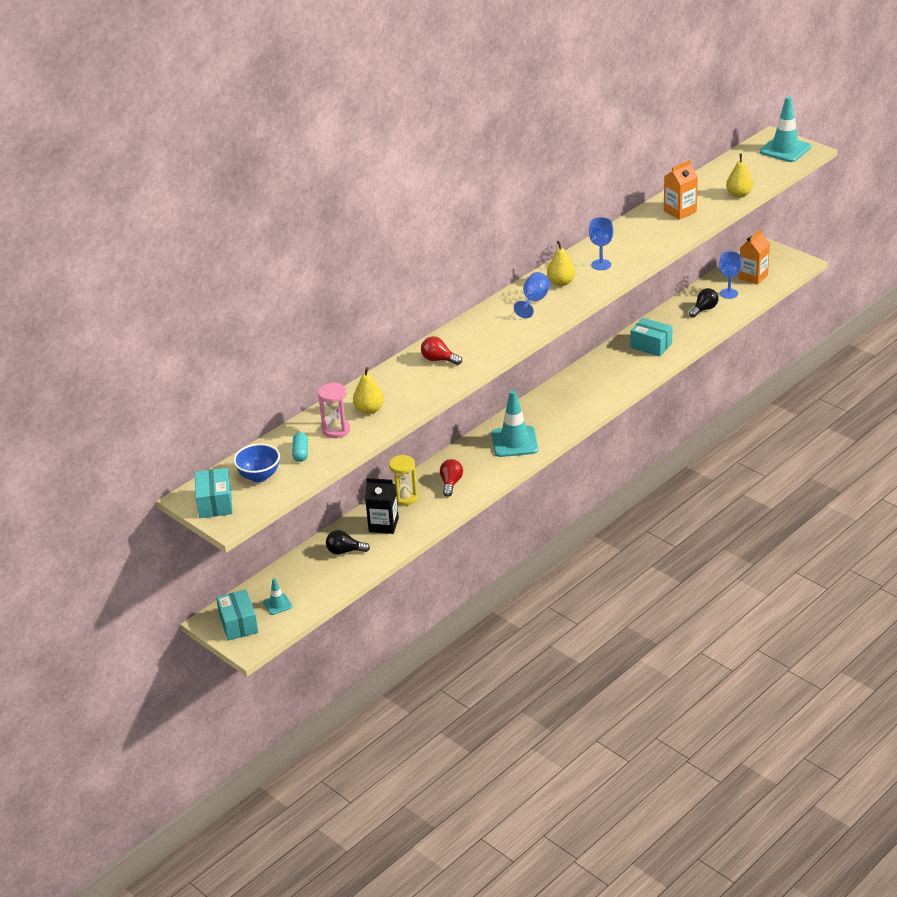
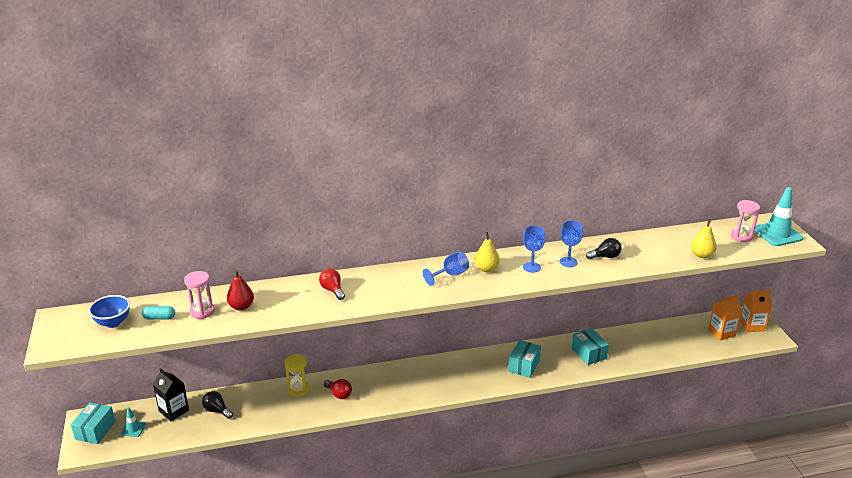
camera: 30 degrees right, 5 degrees down
turquoise box [195,468,233,518] -> turquoise box moved to [508,340,541,378]
turquoise capsule [292,432,308,462] -> turquoise capsule turned 60 degrees clockwise [142,306,175,320]
yellow pear [353,367,384,414] -> red pear [227,270,254,311]
black carton [365,478,399,534] -> black carton moved to [153,368,189,421]
red light bulb [440,459,463,497] -> red light bulb turned 90 degrees clockwise [324,379,352,399]
turquoise traffic cone [491,390,538,457] -> none
orange carton [664,160,698,220] -> orange carton moved to [740,290,772,332]
black light bulb [689,288,719,317] -> black light bulb moved to [586,238,622,259]
blue goblet [719,251,742,299] -> blue goblet moved to [560,221,583,267]
none -> pink hourglass [731,200,760,242]

